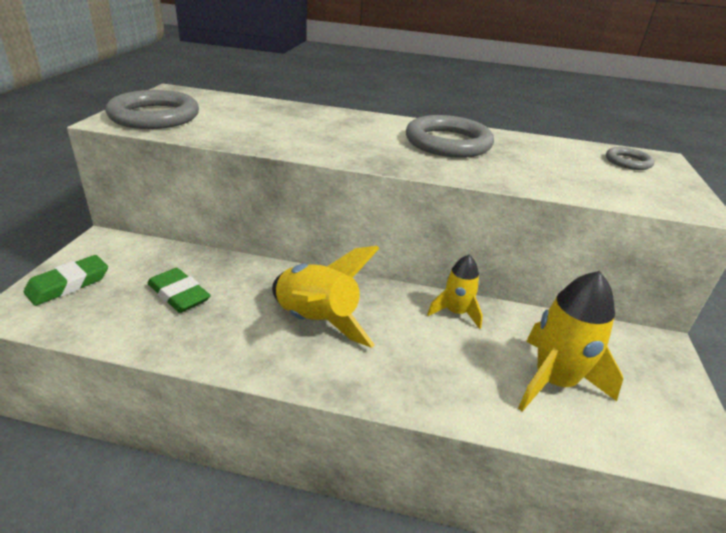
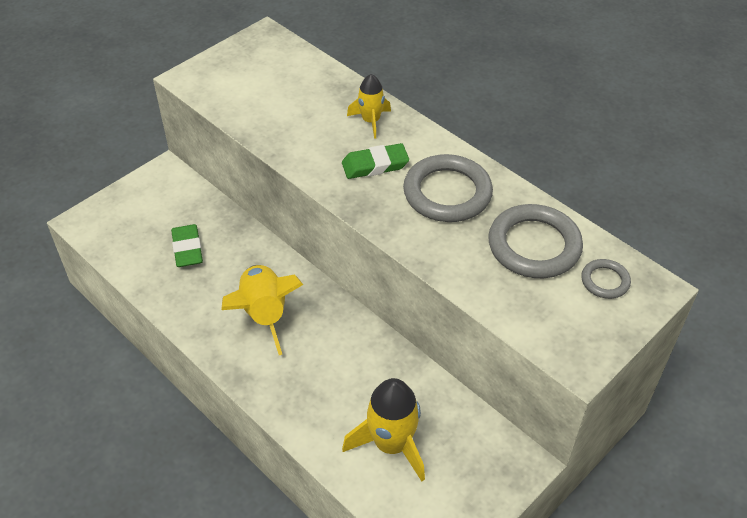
camera: 35 degrees right, 15 degrees up
green eraser [24,255,108,306] -> green eraser moved to [342,143,409,179]
grey ring [106,90,199,129] -> grey ring moved to [488,204,583,278]
yellow rocket [427,255,483,329] -> yellow rocket moved to [347,74,391,139]

